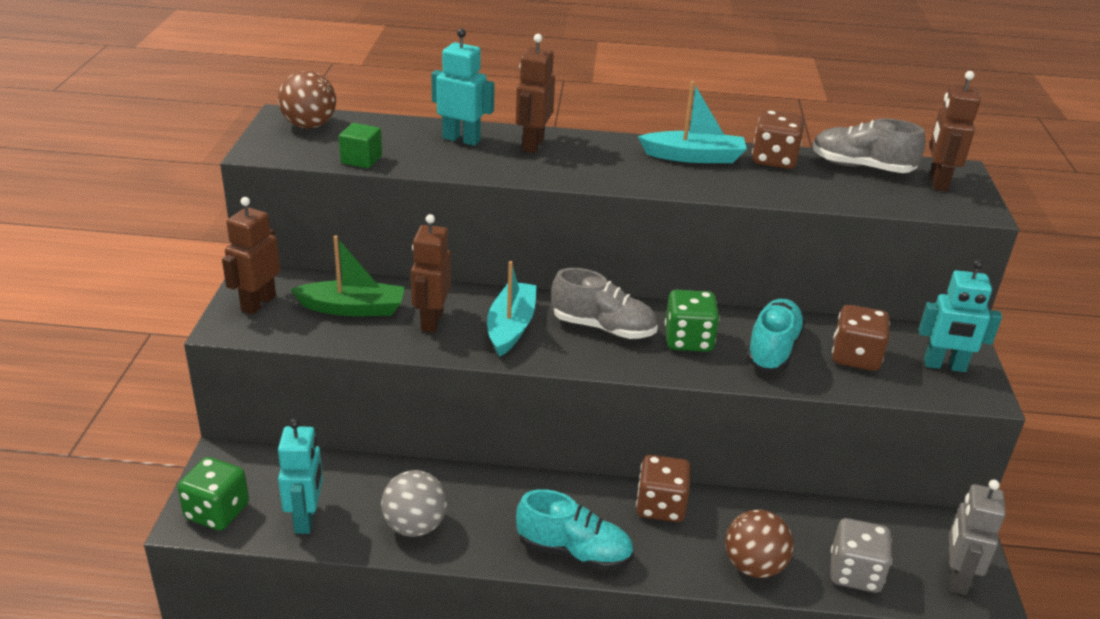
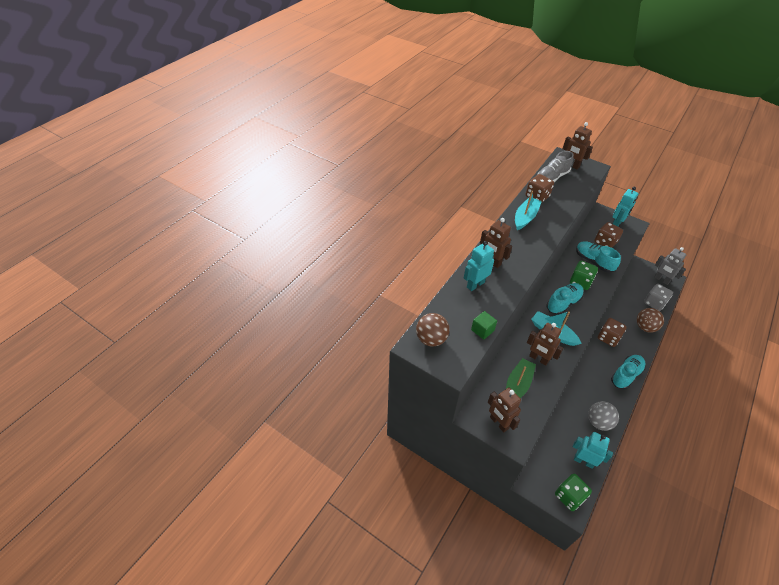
camera: 60 degrees left, 15 degrees up
grey shoe [551,268,658,339] -> turquoise shoe [547,283,584,315]

